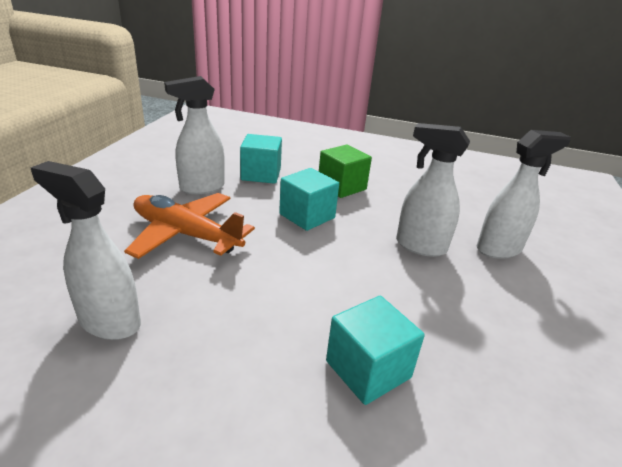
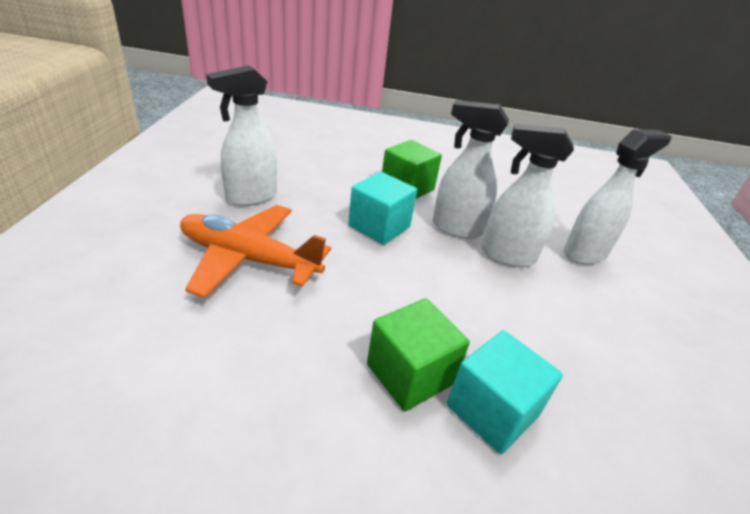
camera: 10 degrees left, 5 degrees up
white spray bottle [31,161,141,340] -> white spray bottle moved to [432,100,509,239]
turquoise cube [240,134,282,184] -> none
none -> green cube [367,298,470,411]

